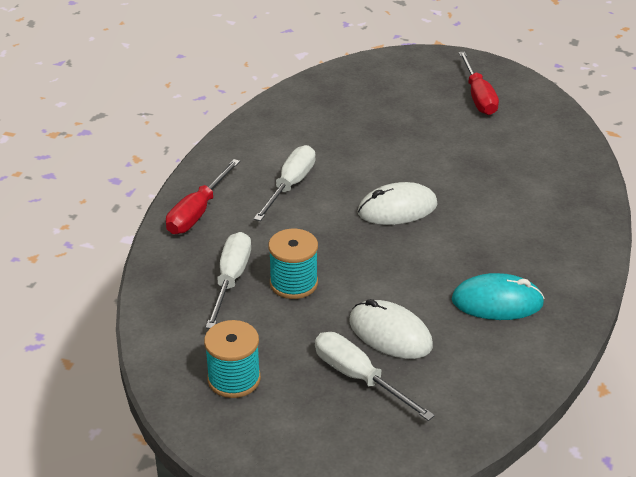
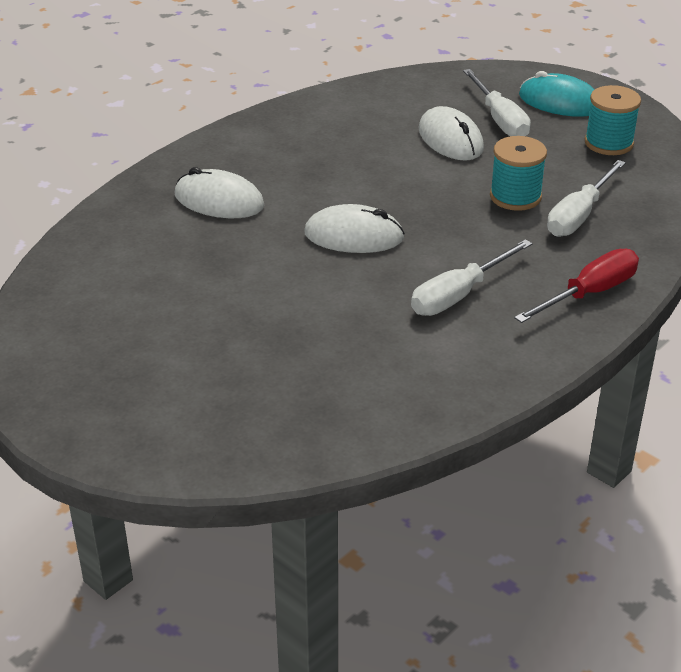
camera: 155 degrees left, 0 degrees up
turquoise mouse [452,273,545,320] -> turquoise mouse moved to [519,71,595,117]
red screwdriver [459,52,499,115] -> none
none -> white mouse [175,167,264,218]

